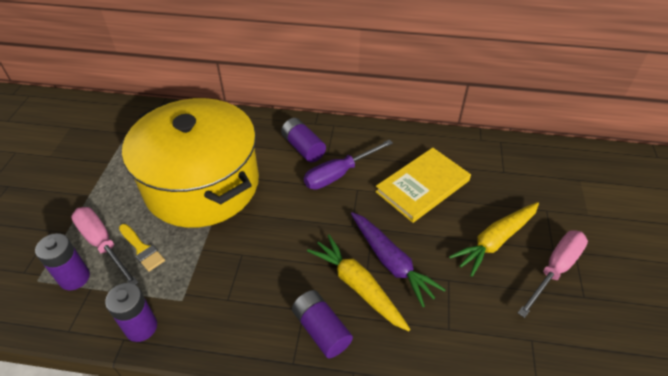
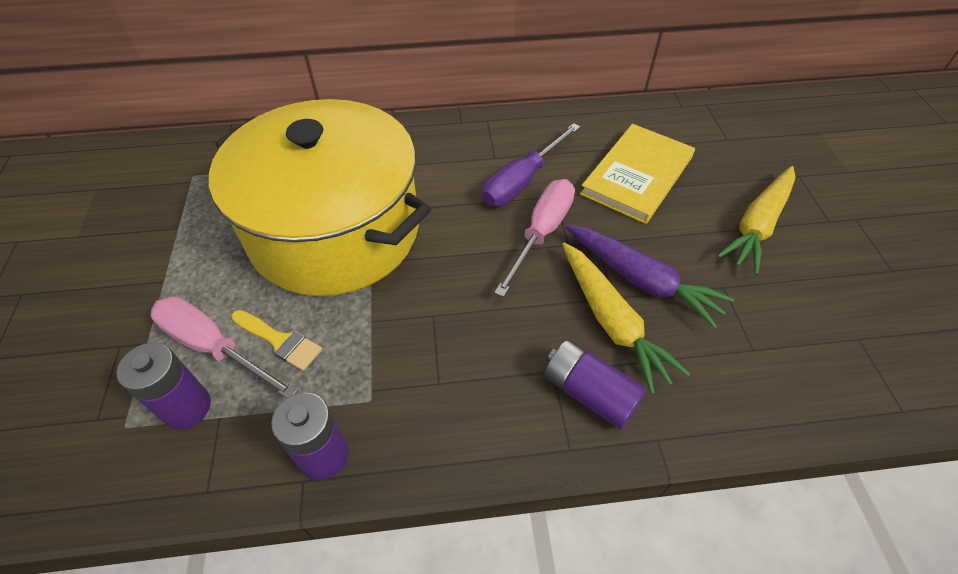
camera: 15 degrees left, 5 degrees up
purple battery [281,118,326,162] -> none
yellow carrot [307,235,410,331] -> yellow carrot turned 150 degrees counterclockwise [562,243,690,394]
pink screwdriver [518,230,588,318] -> pink screwdriver moved to [494,179,575,297]

